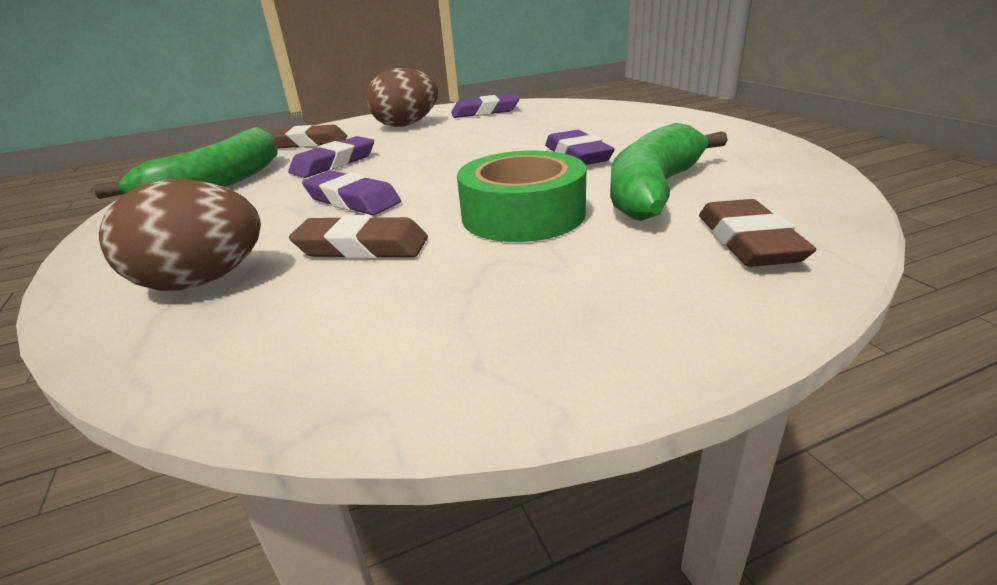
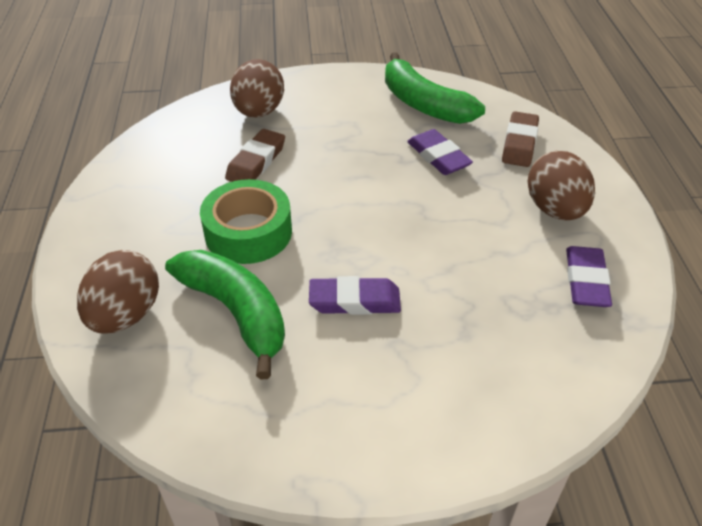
camera: 105 degrees right, 15 degrees up
purple eraser [302,170,401,215] -> none
brown eraser [699,199,816,267] -> brown egg [77,250,159,334]

